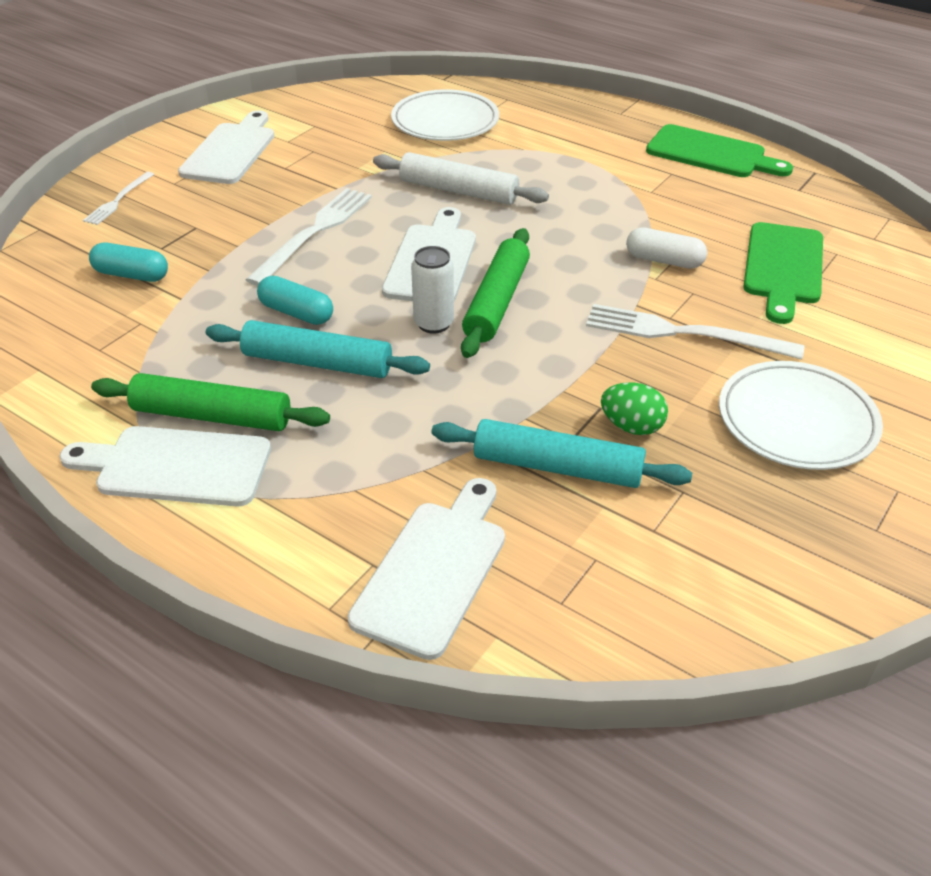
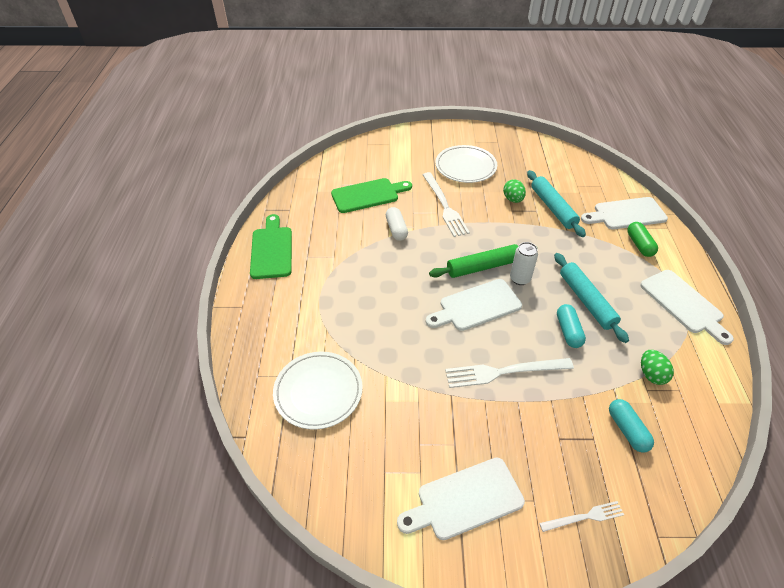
camera: 125 degrees left, 5 degrees up
green rolling pin [91,373,330,431] -> none
white rolling pin [373,152,549,205] -> none
none -> green capsule [627,222,658,257]
none -> green egg [641,350,674,385]

